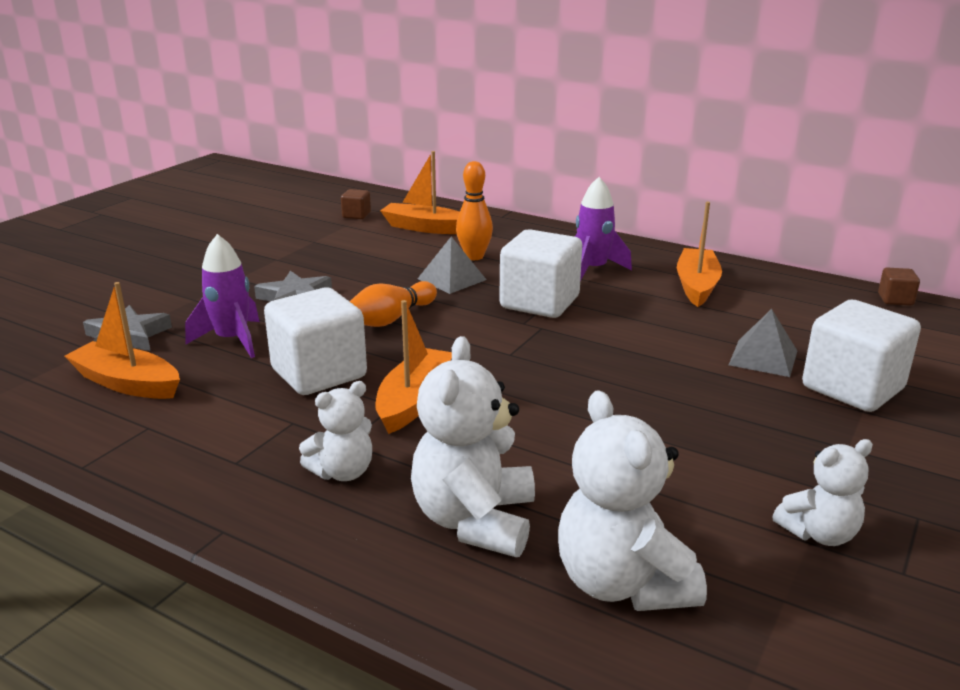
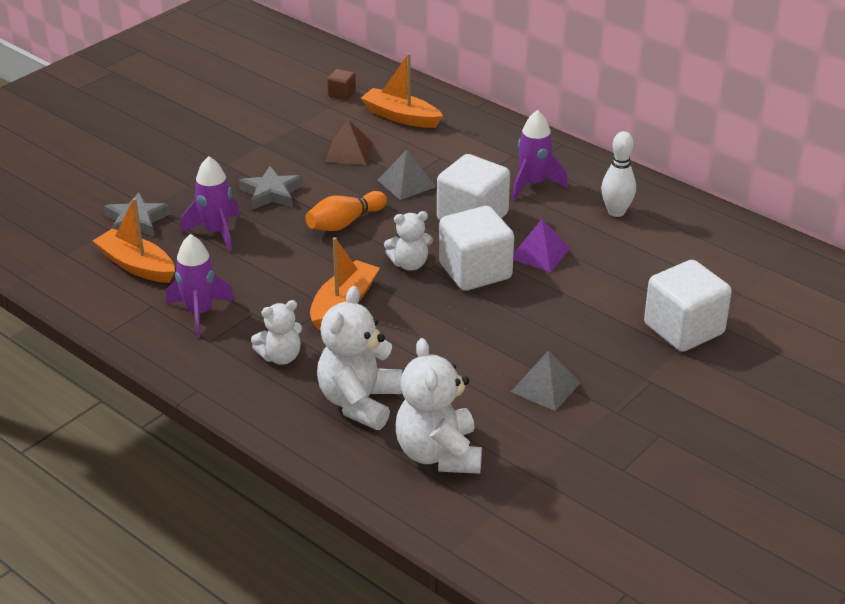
camera: 10 degrees right, 10 degrees up
white cube [264,288,367,395] -> white cube moved to [439,206,514,291]
orange bowling pin [456,161,493,260] -> none
orange boat [677,202,722,307] -> white bowling pin [601,131,636,217]
grey pyramid [729,309,797,377] -> grey pyramid moved to [511,350,581,411]
white teddy bear [772,439,873,546] -> white teddy bear moved to [384,211,433,271]
brown cube [878,268,920,306] -> none
none -> purple rocket [166,234,234,338]
none -> brown pyramid [325,119,373,165]
none -> purple pyramid [513,219,570,272]

